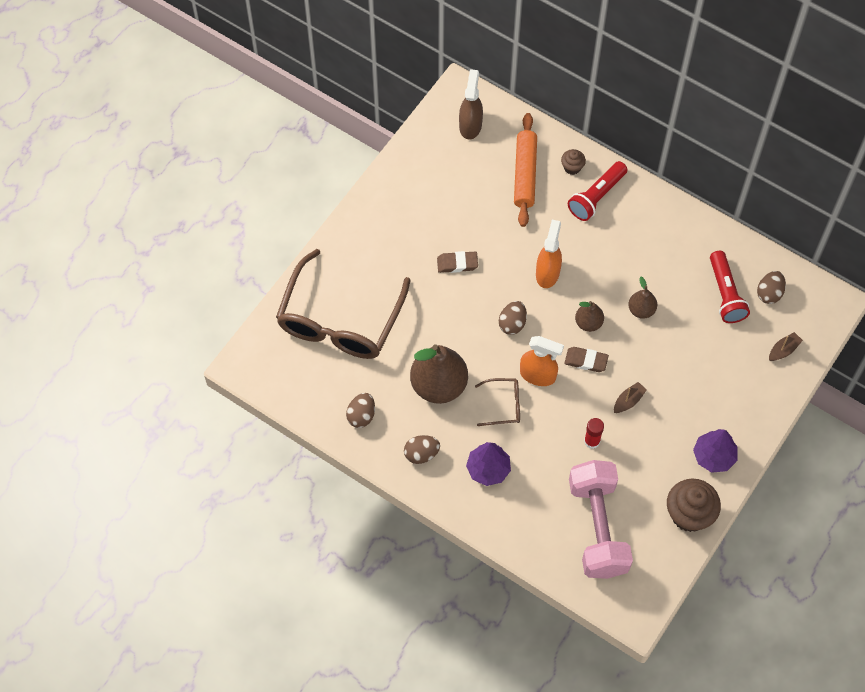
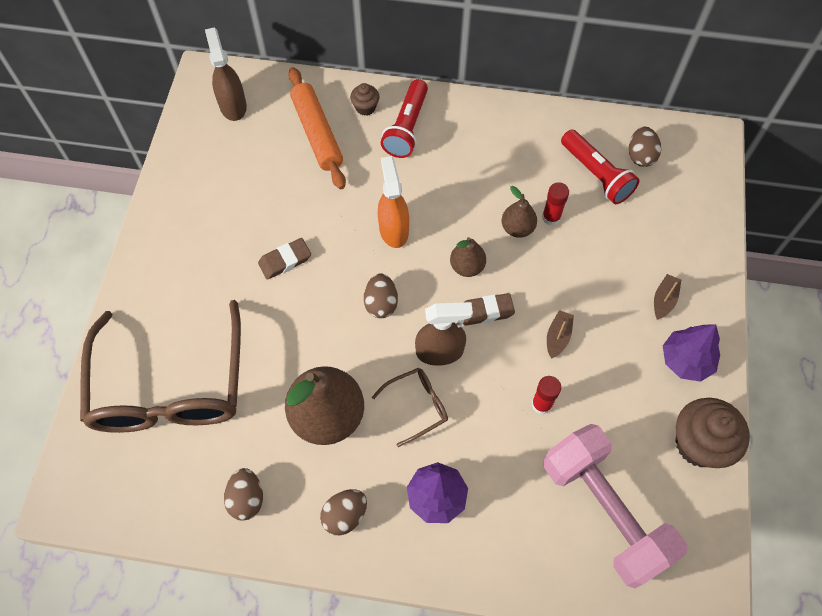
camera: 25 degrees left, 0 degrees up
orange spray bottle [520,336,564,386] -> brown spray bottle [415,302,473,366]
brown boat [769,332,803,361] -> brown boat moved to [654,274,681,319]
none -> red glue stick [542,182,569,226]

